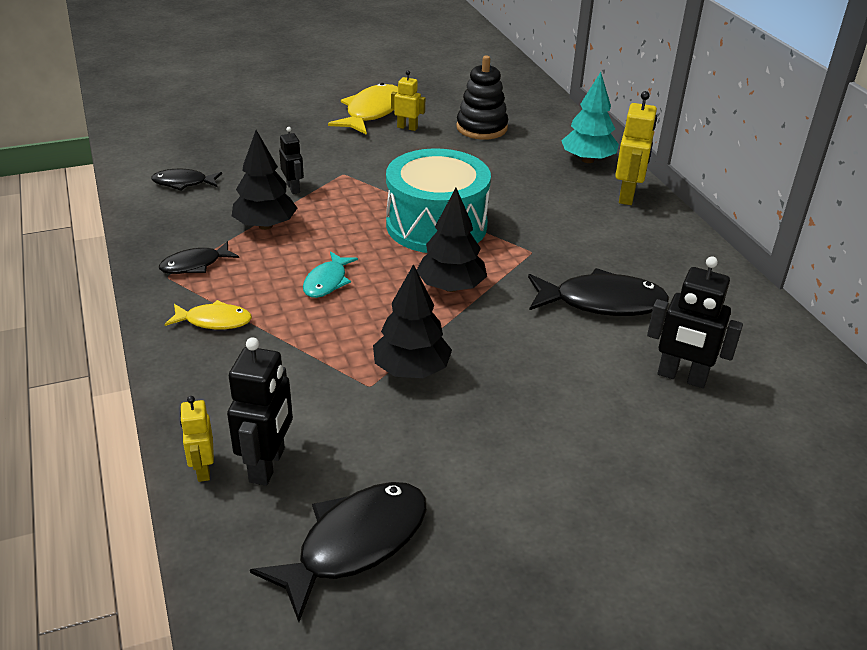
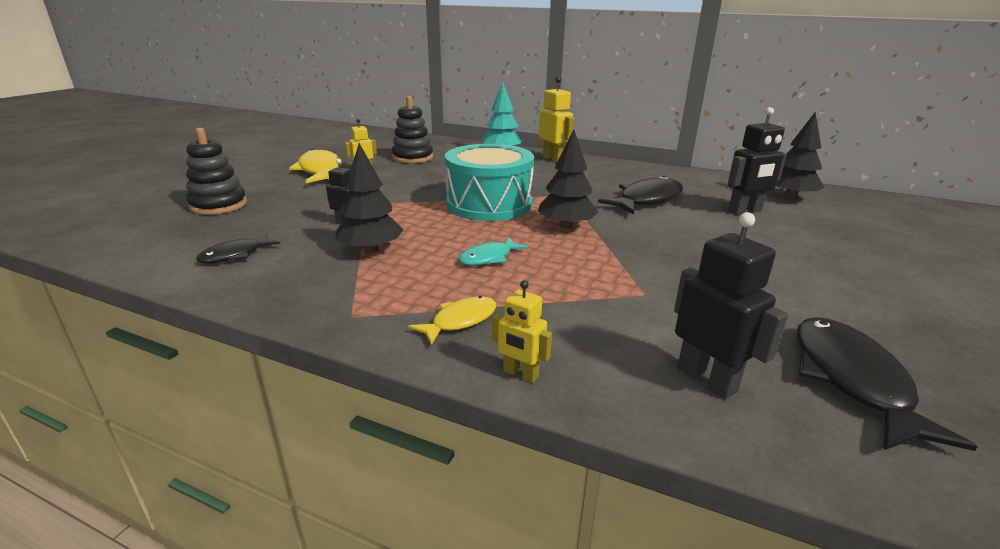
camera: 45 degrees left, 10 degrees down
black fish [159,241,239,274] -> none
yellow robot [180,396,214,482] -> yellow robot moved to [492,280,552,383]
turquoise fish [303,251,358,298] -> turquoise fish turned 75 degrees clockwise [458,237,528,266]
black tree [373,264,452,378] -> black tree moved to [776,112,824,200]
none -> black stacking toy [186,128,247,215]

